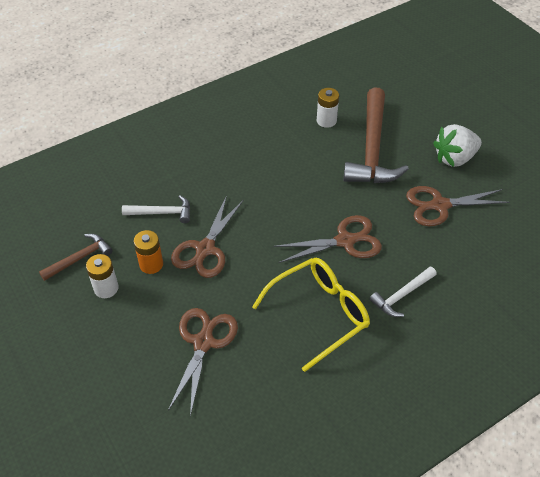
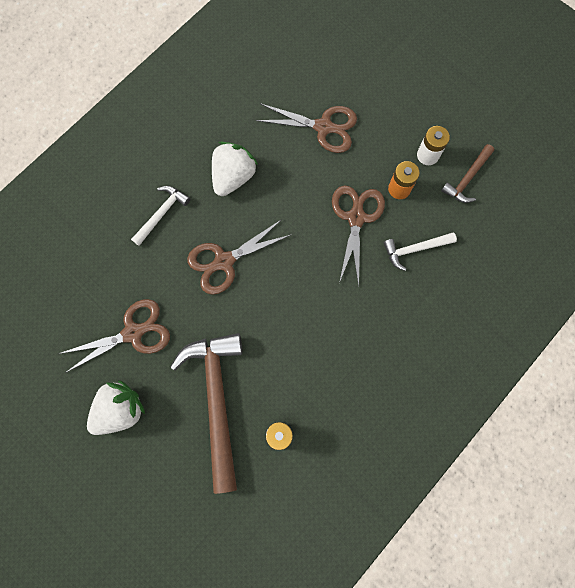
camera: 165 degrees right, 25 degrees up
brown scissors [168,308,238,416] -> brown scissors turned 75 degrees counterclockwise [255,103,357,153]
yellow glasses [252,258,370,372] -> white strawberry [212,142,258,196]

